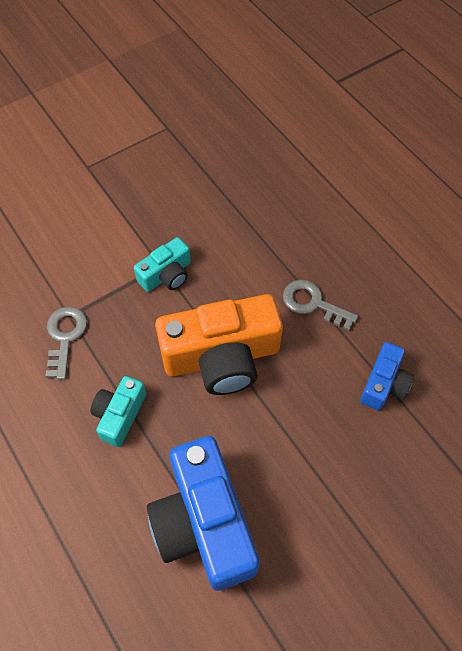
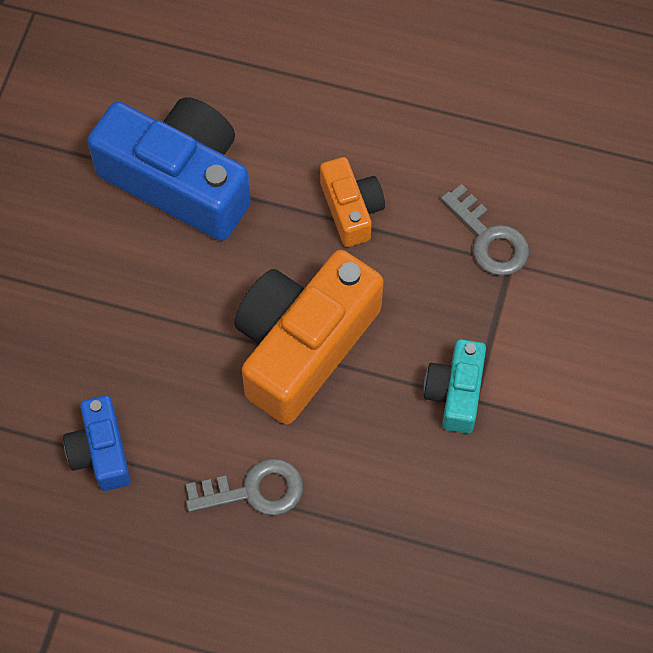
camera: 140 degrees right, 5 degrees up
turquoise camera [91,376,146,447] -> orange camera [320,157,385,247]

